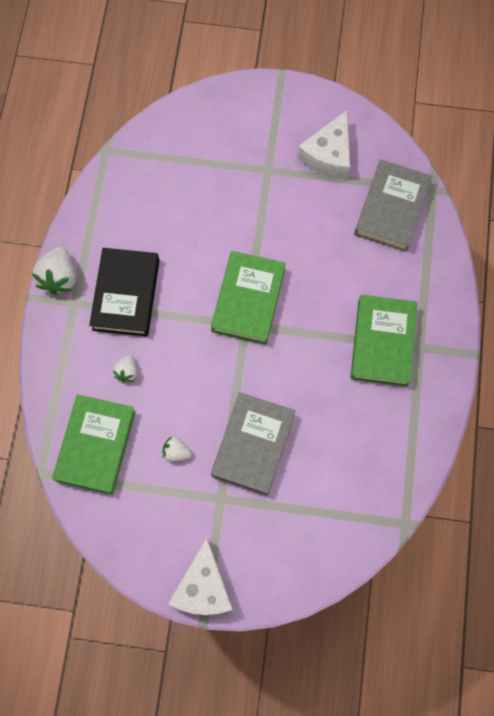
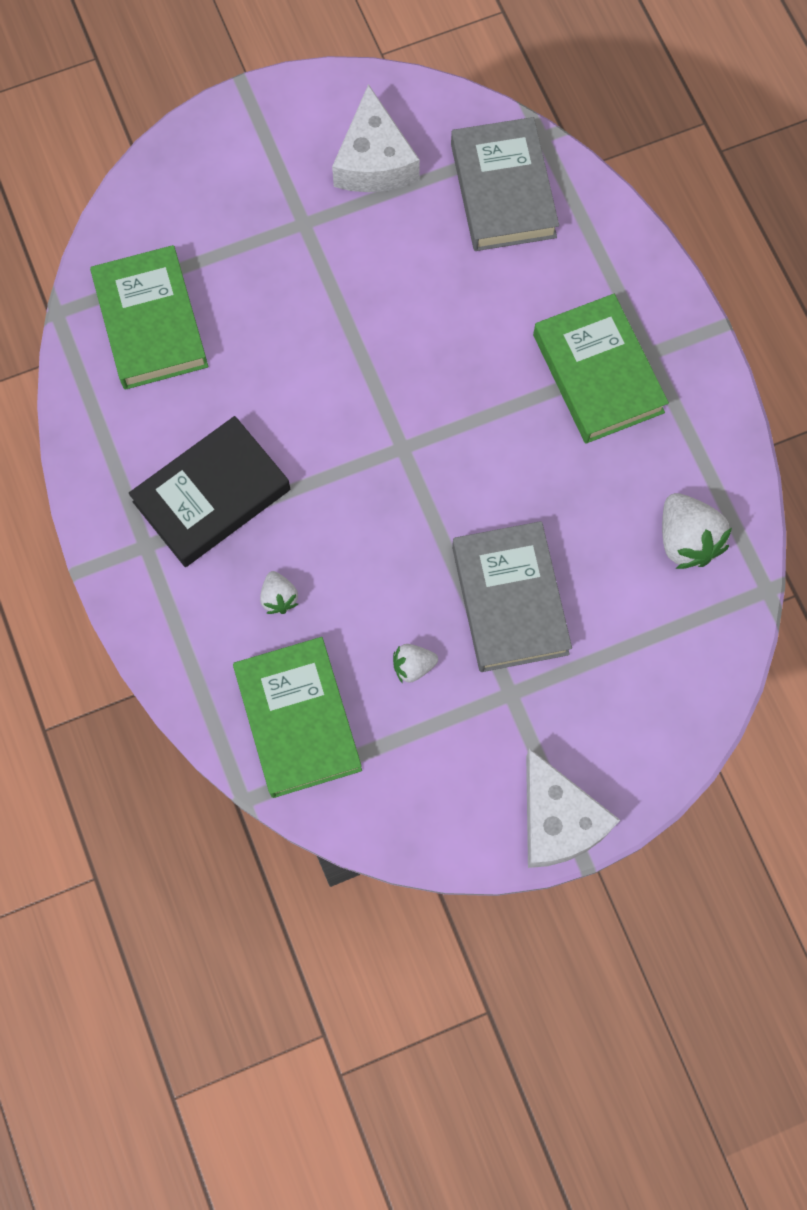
camera: 30 degrees left, 0 degrees up
white strawberry [32,247,76,295] -> white strawberry moved to [662,493,732,569]
black book [89,248,160,336] -> black book turned 75 degrees clockwise [129,416,290,567]
green book [211,251,286,345] -> green book moved to [90,245,208,390]

